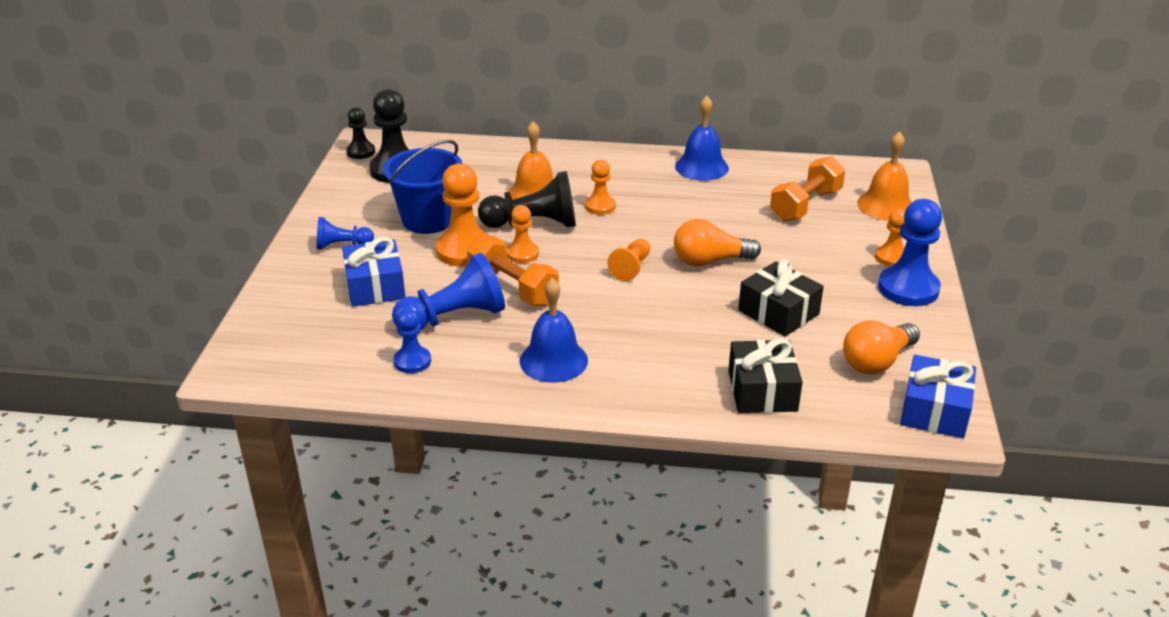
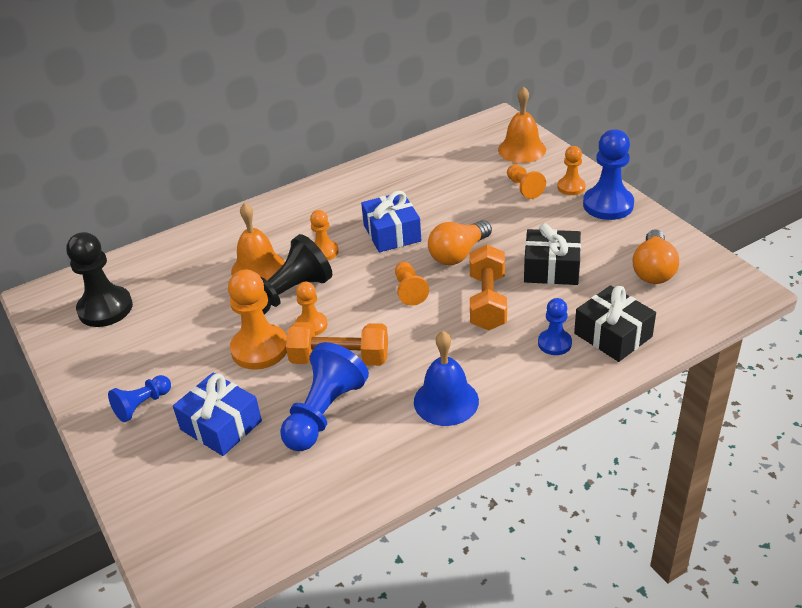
camera: 35 degrees left, 5 degrees up
black pawn [346,107,375,159] -> none
blue bucket [383,140,463,234] -> none
blue pawn [393,308,431,373] -> blue pawn moved to [538,298,572,355]
blue bell [675,96,729,181] -> none
orange dumbbell [770,156,845,221] -> orange dumbbell moved to [470,245,507,331]
blue gift [900,355,976,438] -> blue gift moved to [361,191,421,252]
none -> orange pawn [507,164,546,199]

